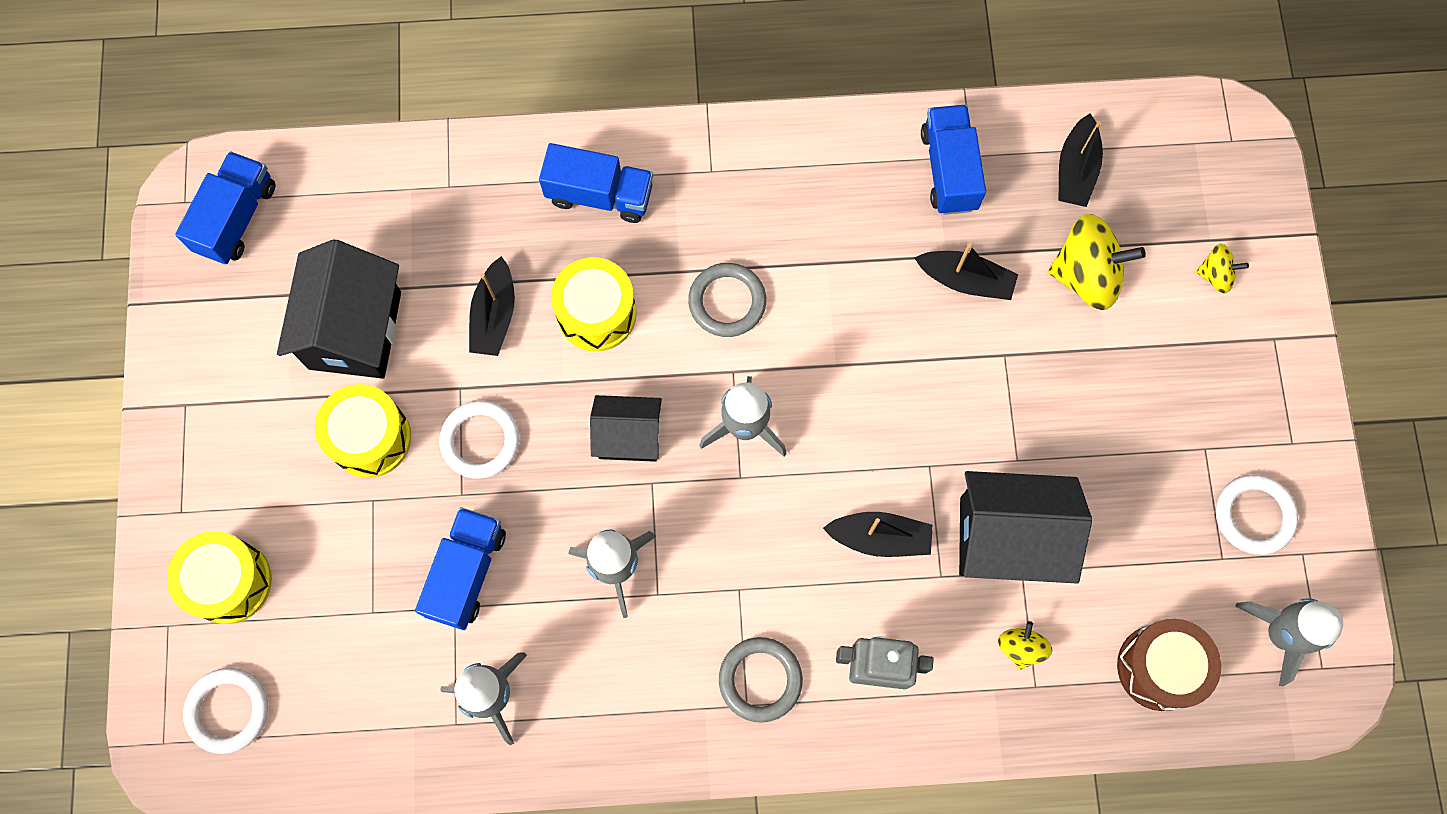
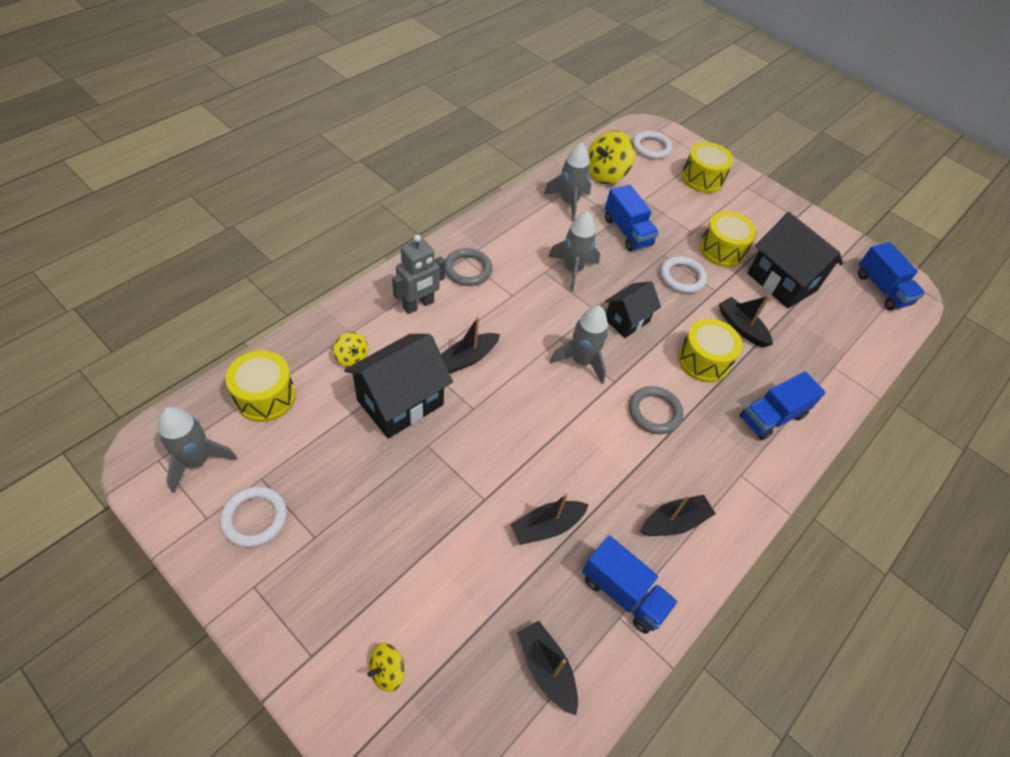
camera: 130 degrees right, 20 degrees down
yellow spinning top [1048,214,1146,310] -> yellow spinning top moved to [588,131,635,184]
brown drum [1117,619,1221,711] -> yellow drum [226,350,296,422]
none -> black boat [641,495,716,536]

